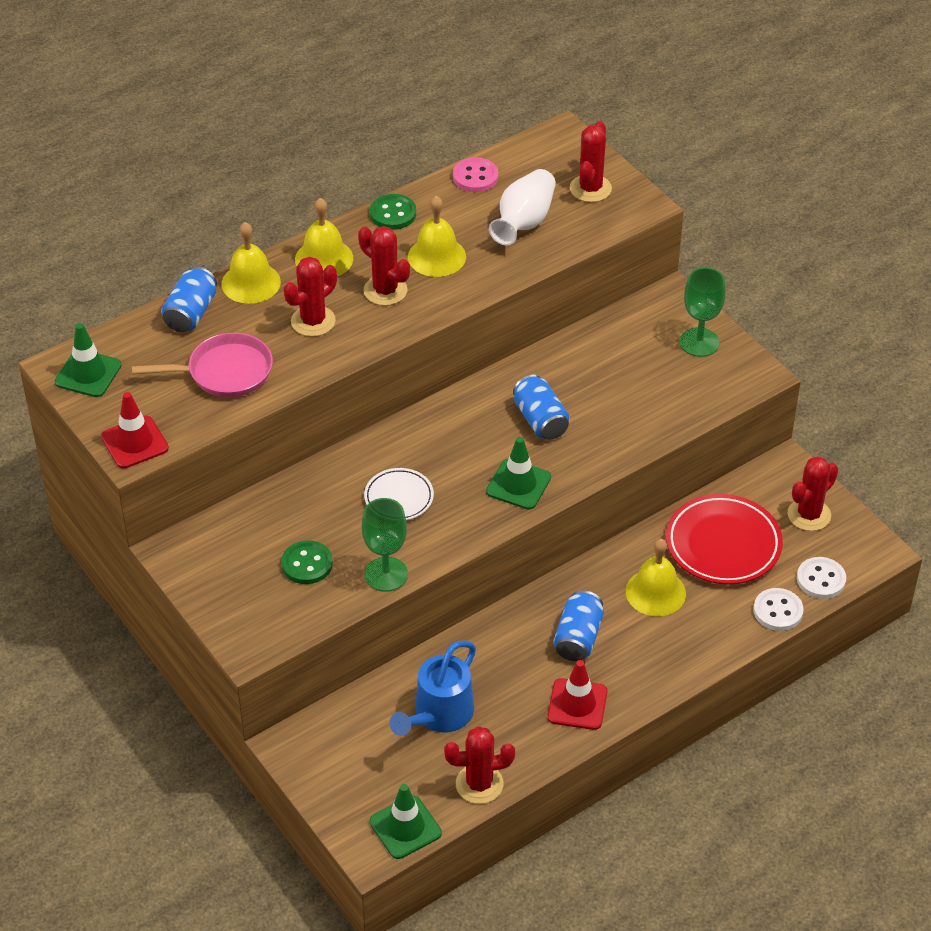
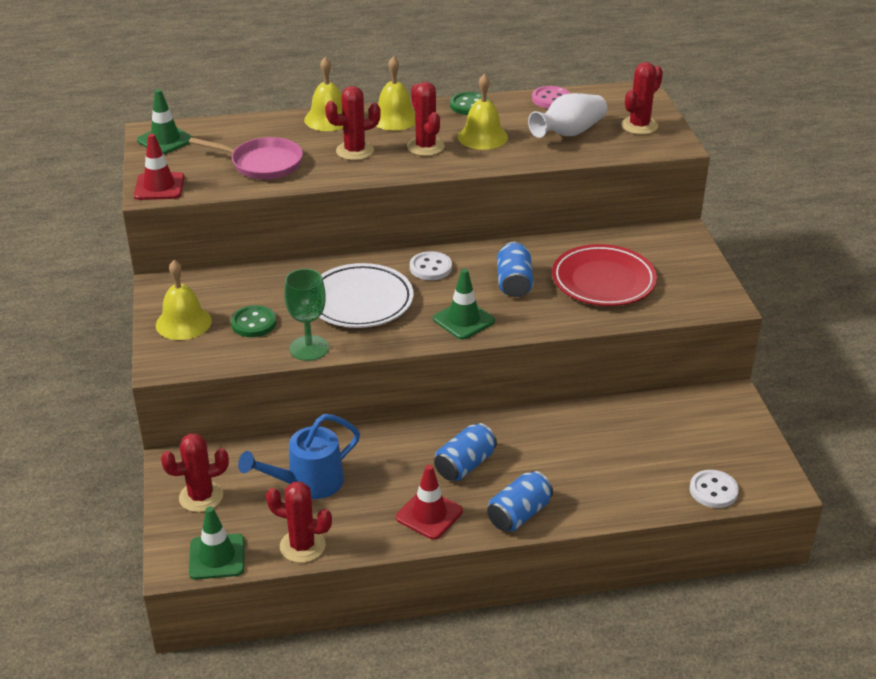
camera: 25 degrees right, 10 degrees down
blue can [161,267,217,332] -> blue can moved to [487,471,553,532]
white plate [364,468,434,520] -> white plate [319,263,414,328], size x1.73
yellow bell [626,539,686,616] -> yellow bell moved to [156,260,212,340]
red plate [666,494,783,584] -> red plate moved to [552,244,657,306]
green goblet [680,268,726,357] -> none
white button [753,588,804,631] -> white button moved to [410,251,452,280]
red cactus [788,456,838,531] -> red cactus moved to [161,433,229,512]

